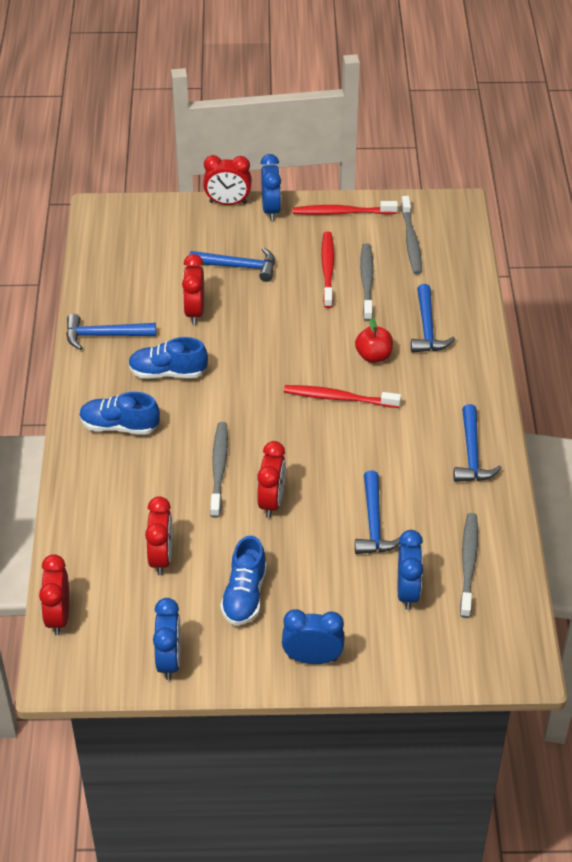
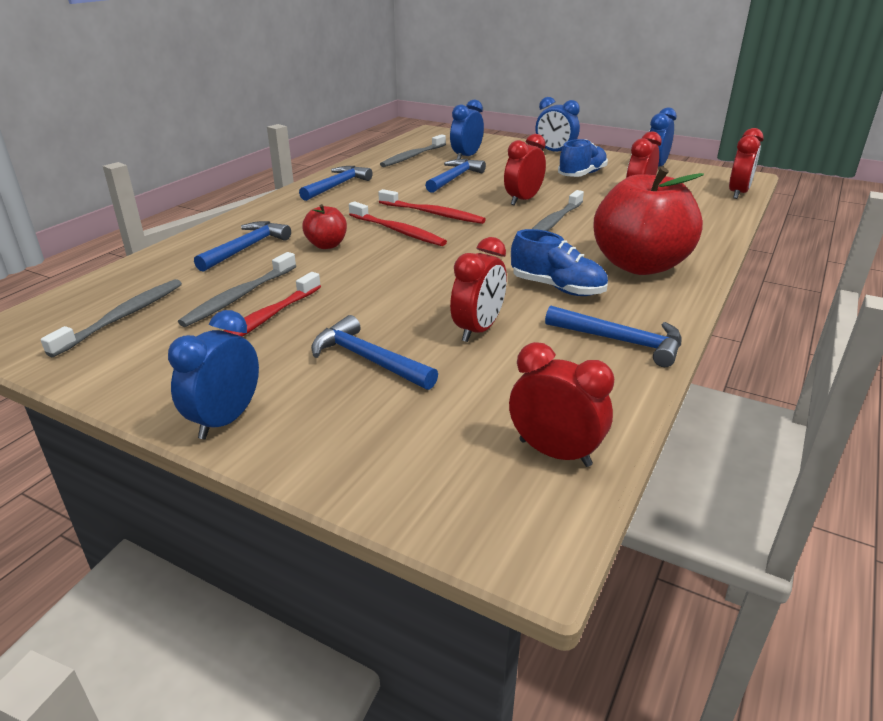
camera: 150 degrees left, 15 degrees down
blue shoe [79,392,160,435] -> red apple [593,167,704,275]
red clock [203,155,252,205] -> red clock moved to [509,342,614,467]
red toothbrush [293,201,398,215] -> red toothbrush moved to [378,189,486,224]

